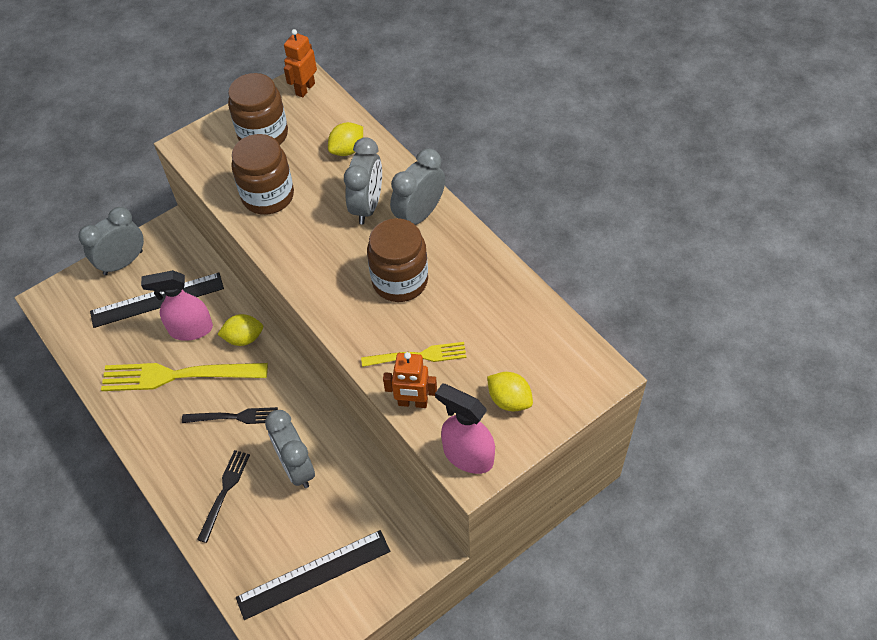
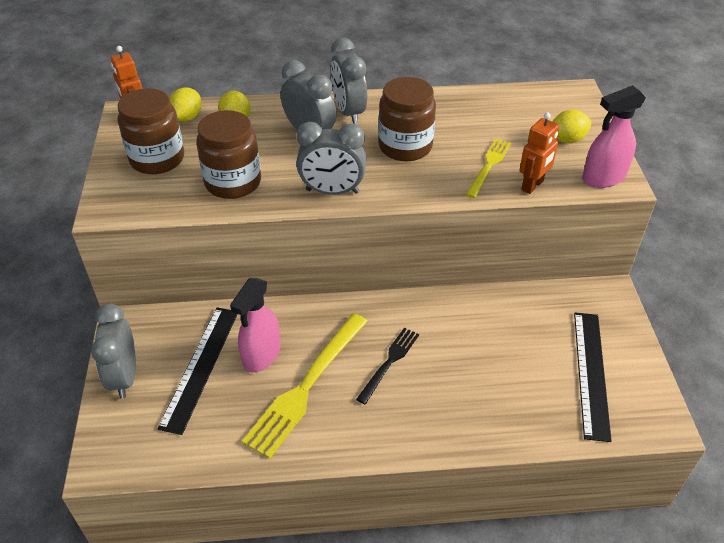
camera: 60 degrees left, 10 degrees down
black fork [197,450,250,543] -> none
yellow lemon [217,314,263,346] -> yellow lemon moved to [169,87,202,122]
grey clock [265,410,315,488] -> grey clock moved to [296,122,366,195]

